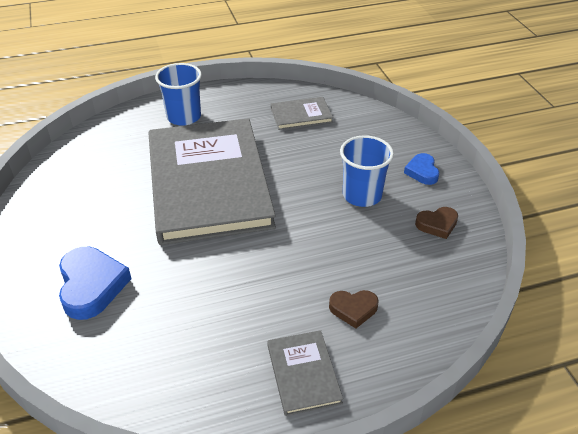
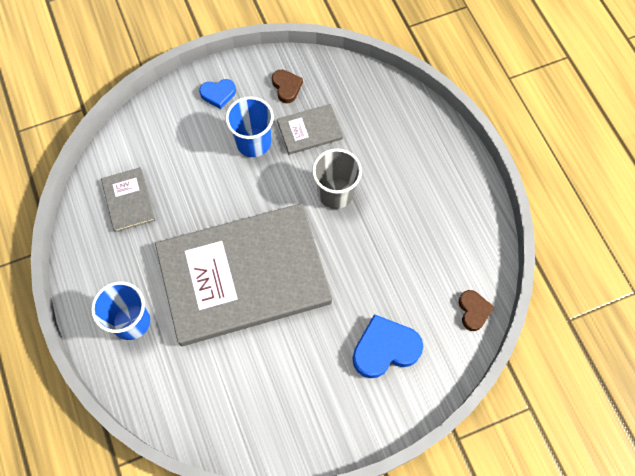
camera: 95 degrees left, 25 degrees up
grey book [267,330,343,416] -> grey book moved to [277,104,343,155]
brown heart [329,290,379,328] -> brown heart moved to [459,290,494,331]
none -> grey cup [312,149,362,209]

